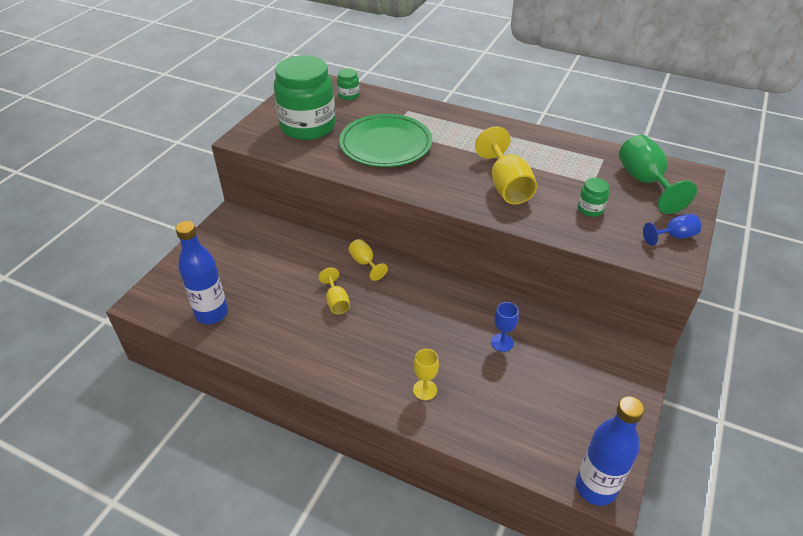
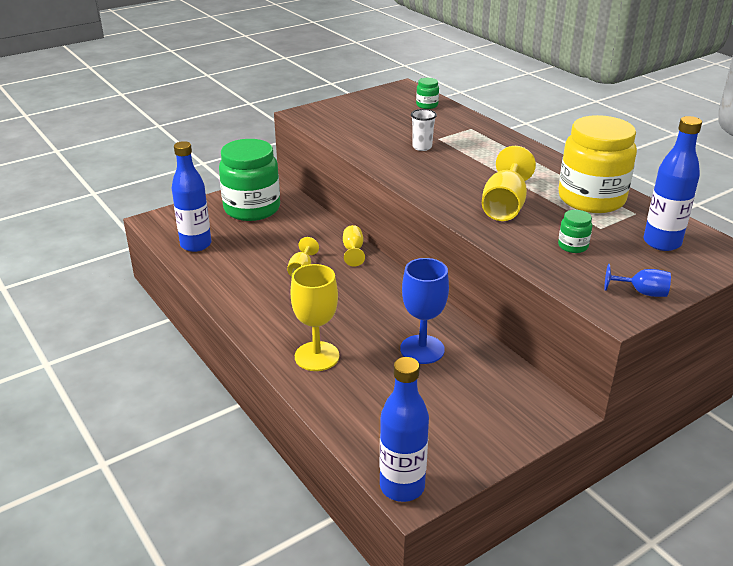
camera: 30 degrees right, 10 degrees down
green jar [274,55,336,140] -> green jar moved to [219,139,280,221]
green plate [339,114,432,167] -> white cup [411,109,437,151]
yellow goblet [413,349,439,400] -> yellow goblet [290,264,339,371], size x1.80
blue goblet [491,302,519,352] -> blue goblet [400,258,449,364], size x1.80
green goblet [619,135,697,214] -> blue bottle [643,116,702,251]
none -> yellow jar [558,115,637,213]

